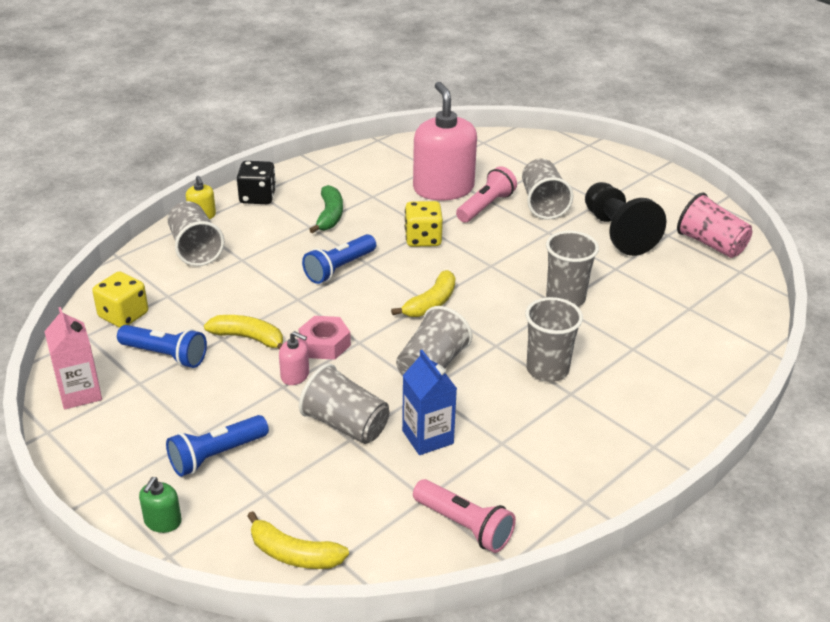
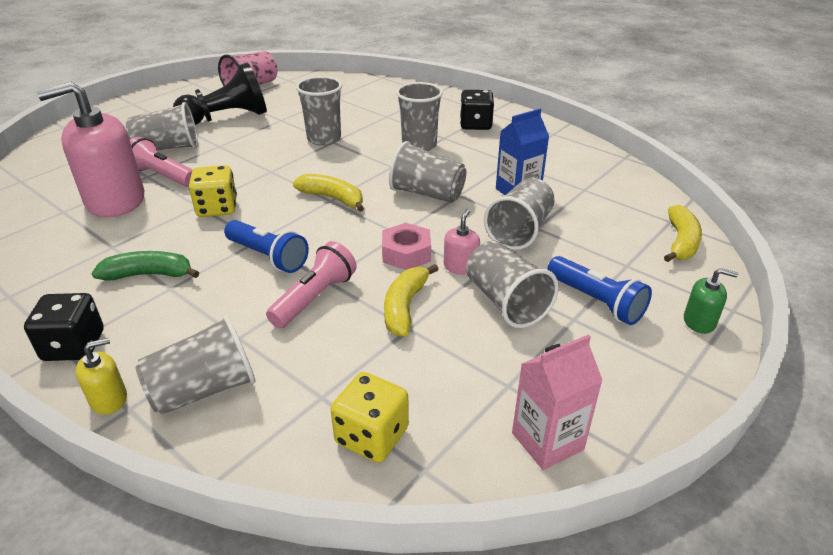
camera: 95 degrees left, 0 degrees up
blue flashlight [117,325,207,368] -> none
pink flashlight [413,479,516,553] -> pink flashlight moved to [266,241,357,328]
none -> black dice [460,90,494,130]
none -> grey cup [466,241,559,328]

